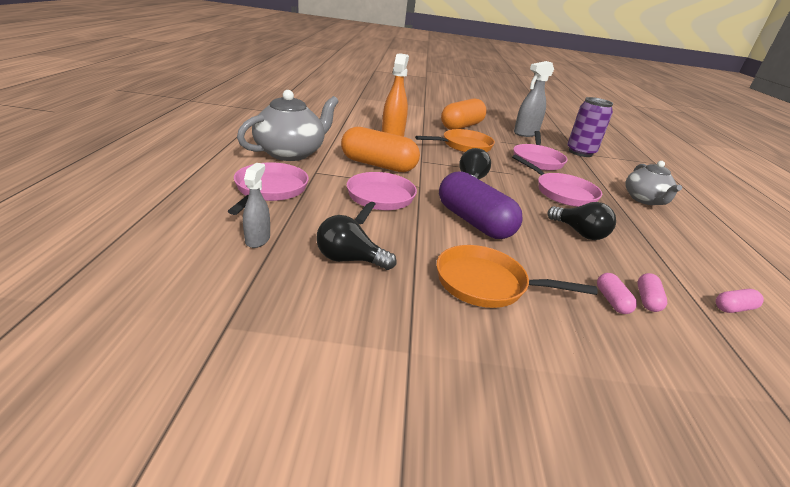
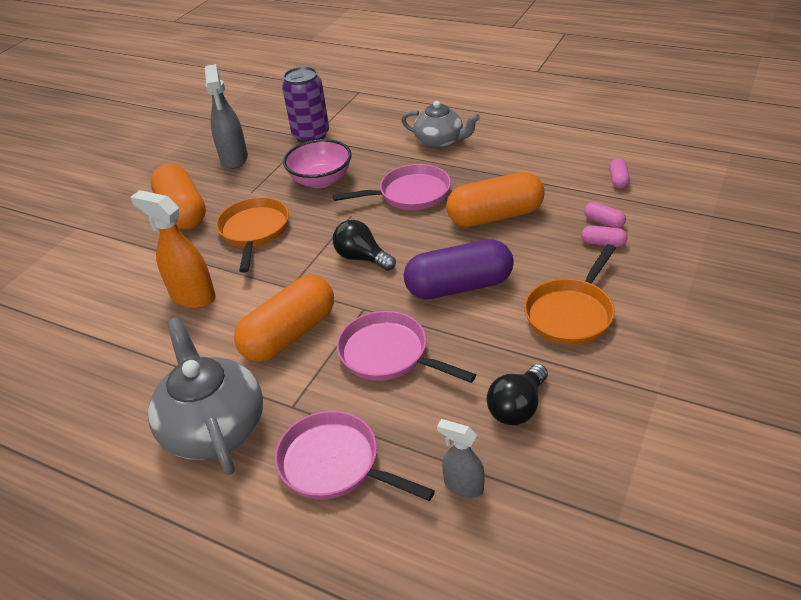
camera: 60 degrees left, 10 degrees up
pink pan [513,131,568,171] -> pink bowl [283,139,352,188]
black light bulb [547,202,616,240] -> orange capsule [446,172,545,227]

